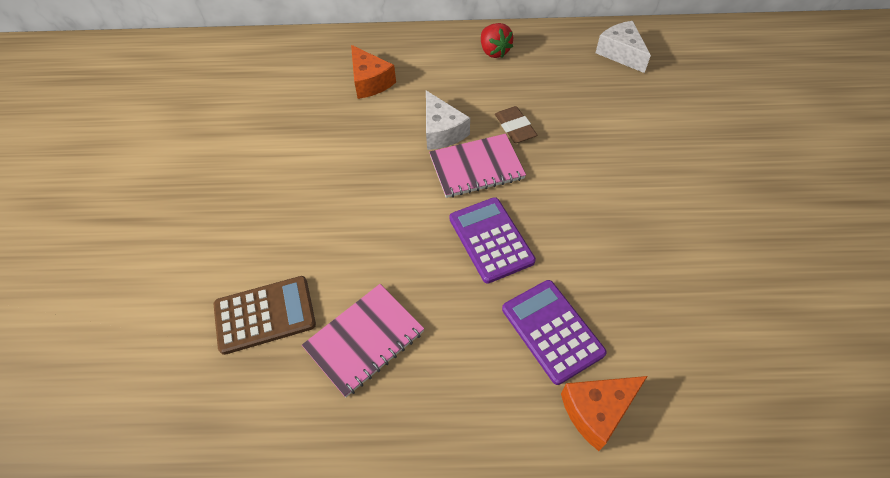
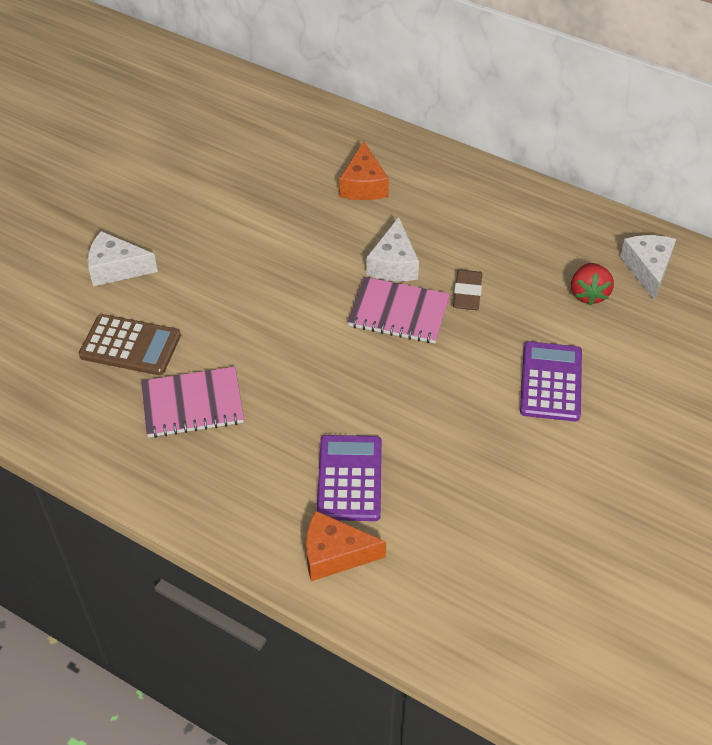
camera: 30 degrees right, 5 degrees down
purple calculator [449,197,536,283] -> purple calculator moved to [520,341,582,422]
red strawberry [481,23,513,58] -> red strawberry moved to [571,263,614,305]
none -> white cheese [88,231,158,286]

